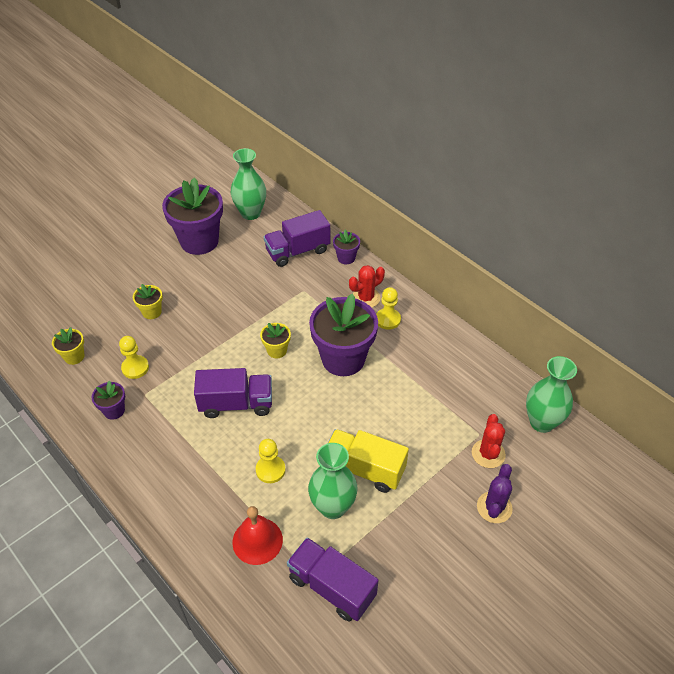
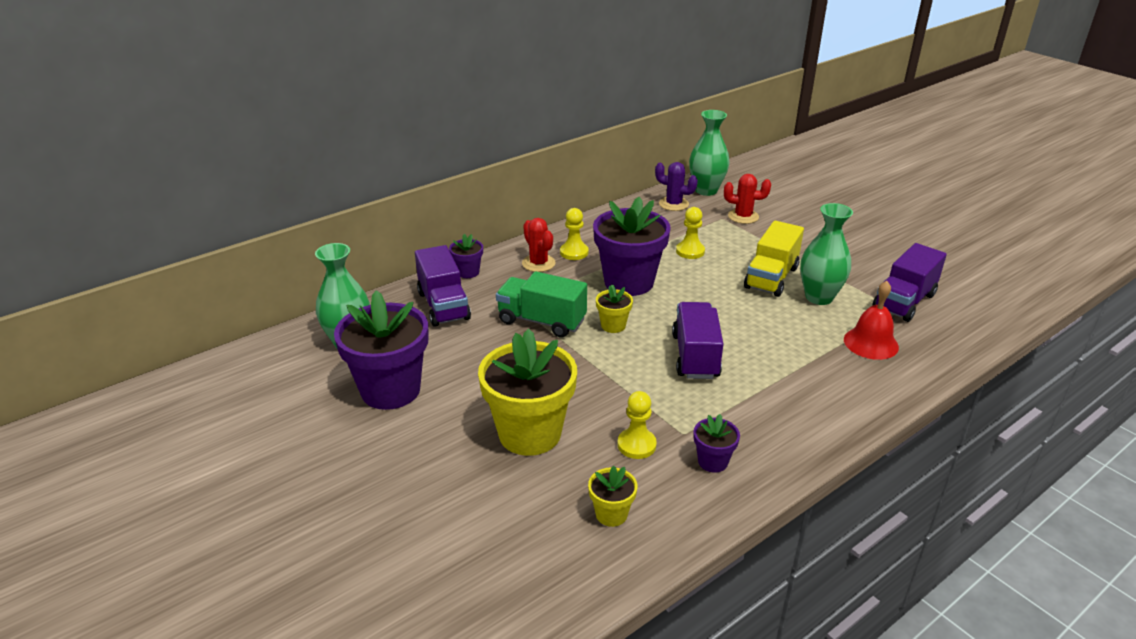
camera: 85 degrees left, 15 degrees down
yellow flower pot [133,284,163,319] -> yellow flower pot [478,329,577,456], size x2.17
yellow pawn [256,439,286,483] -> yellow pawn moved to [676,207,705,259]
purple cactus [477,464,513,523] -> purple cactus moved to [655,162,698,211]
none -> green truck [496,271,587,338]

